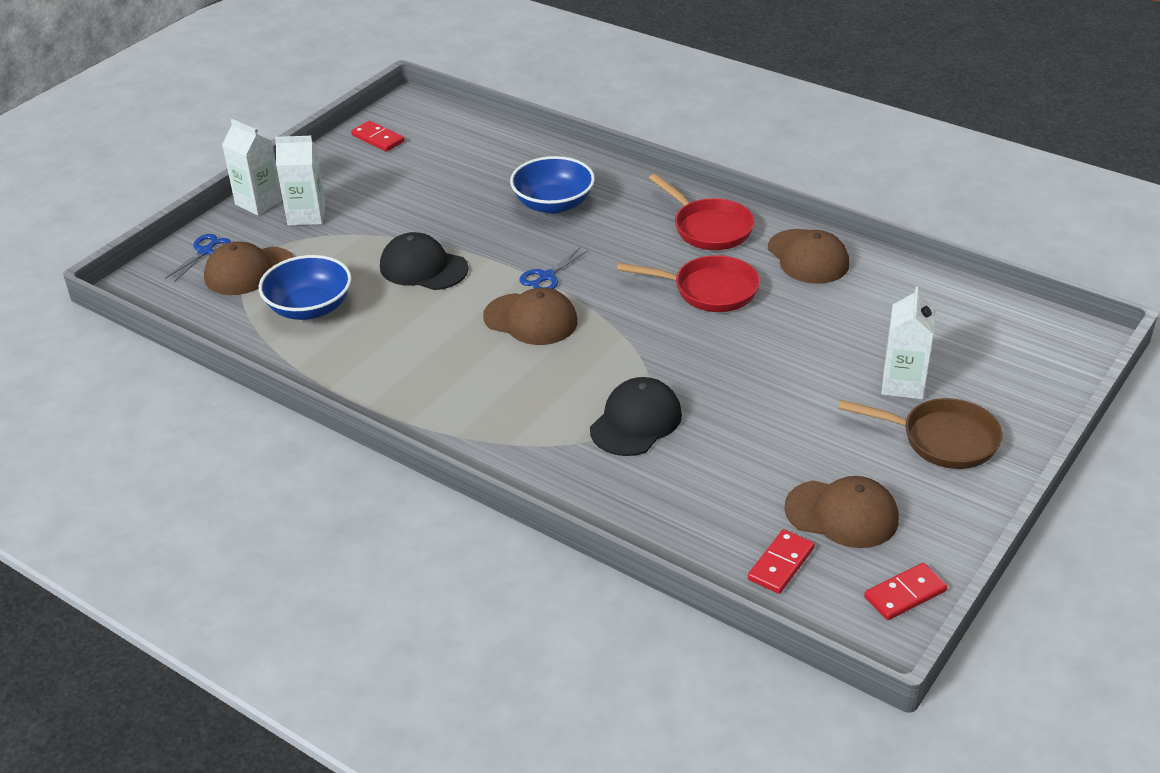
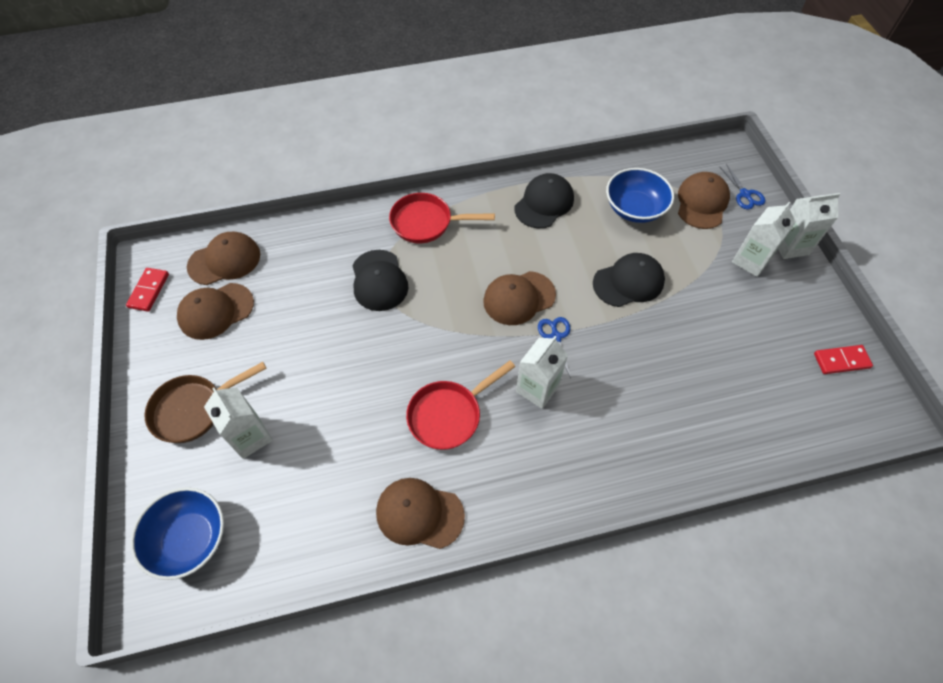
camera: 130 degrees right, 20 degrees up
blue bowl [510,156,595,214] -> blue bowl moved to [131,487,224,580]
red pan [649,174,755,250] -> red pan moved to [389,193,495,243]
red domino [748,529,815,594] -> brown cap [187,232,260,285]
none -> black cap [514,173,574,228]
none -> white carton [516,336,568,409]

